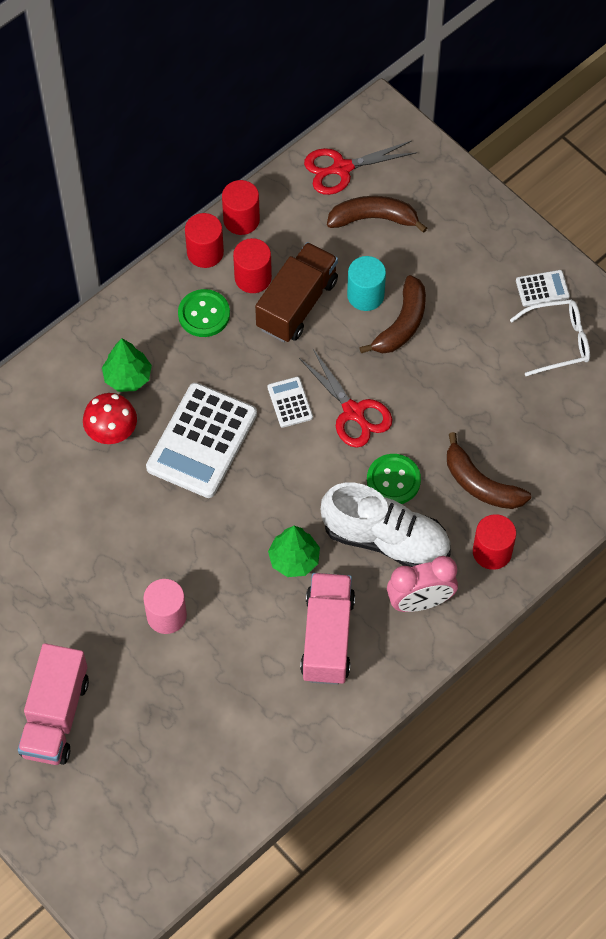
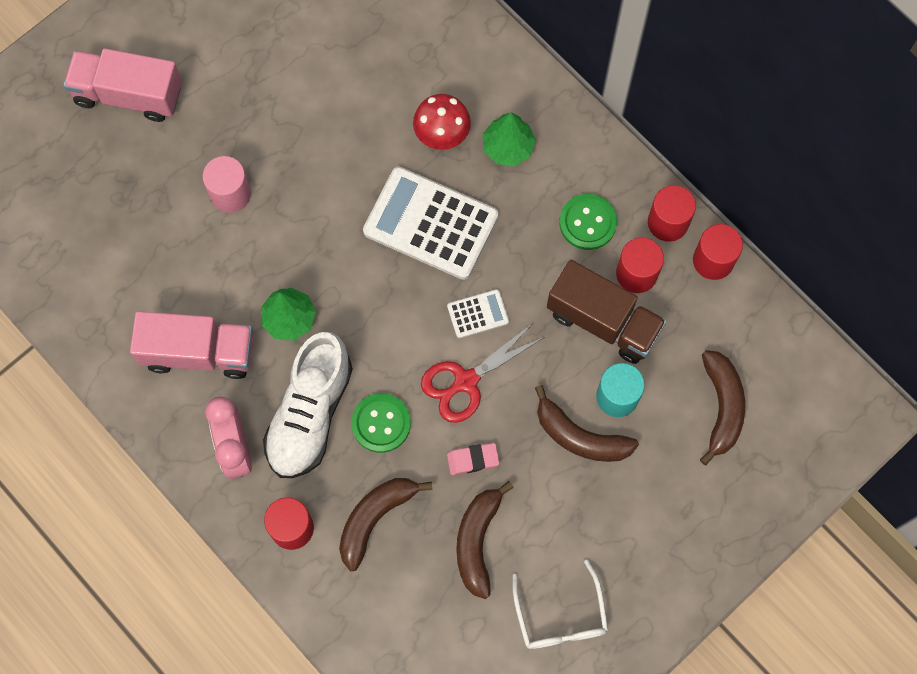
camera: 90 degrees right, 10 degrees up
red scissors [304,141,417,195] -> none
white calculator [516,270,570,307] -> none
none -> pink eraser [447,443,499,475]
none -> brown banana [456,481,514,599]

